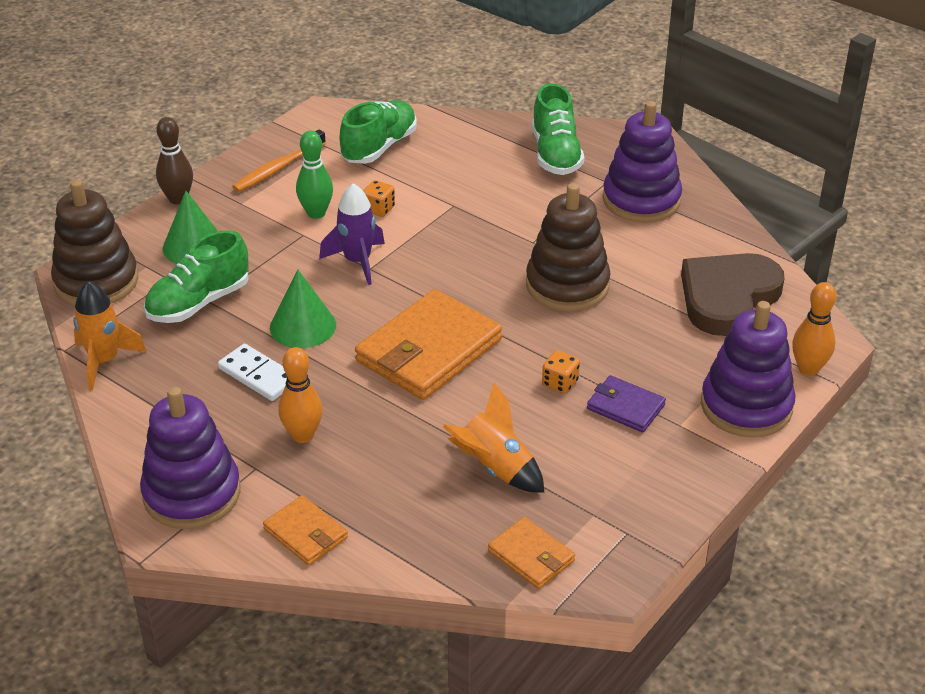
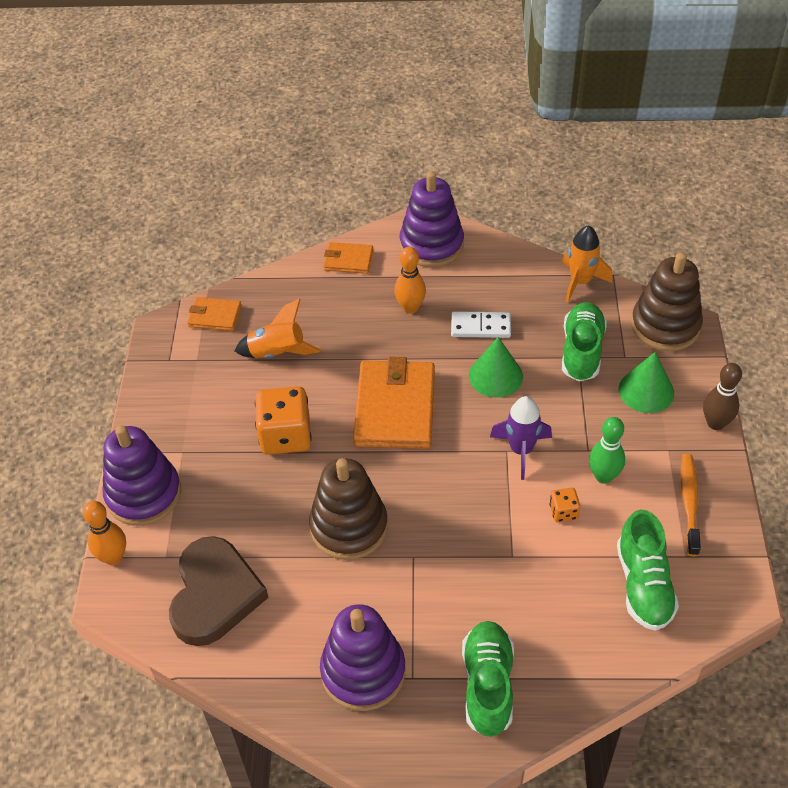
camera: 145 degrees right, 10 degrees up
green shoe [532,83,584,175] -> green shoe turned 45 degrees clockwise [462,621,514,737]
orange dice [542,350,580,394] -> orange dice [255,386,312,455], size x2.10
purple wallet [587,375,666,432] -> none

